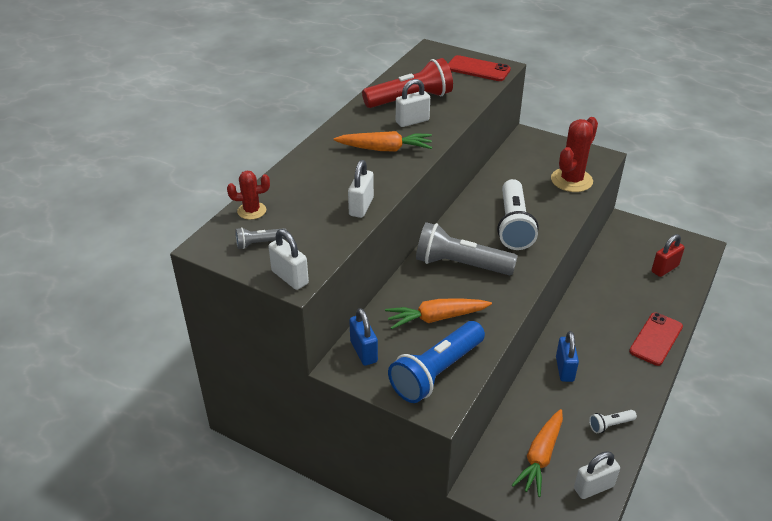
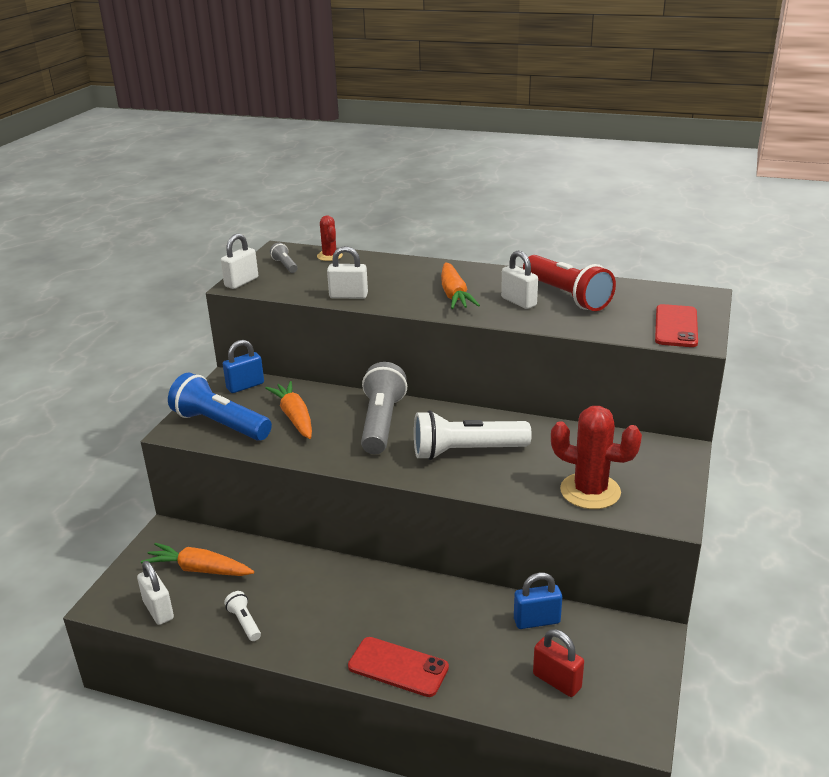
camera: 80 degrees right, 10 degrees down
blue padlock [556,331,579,382] -> blue padlock moved to [514,573,562,629]

